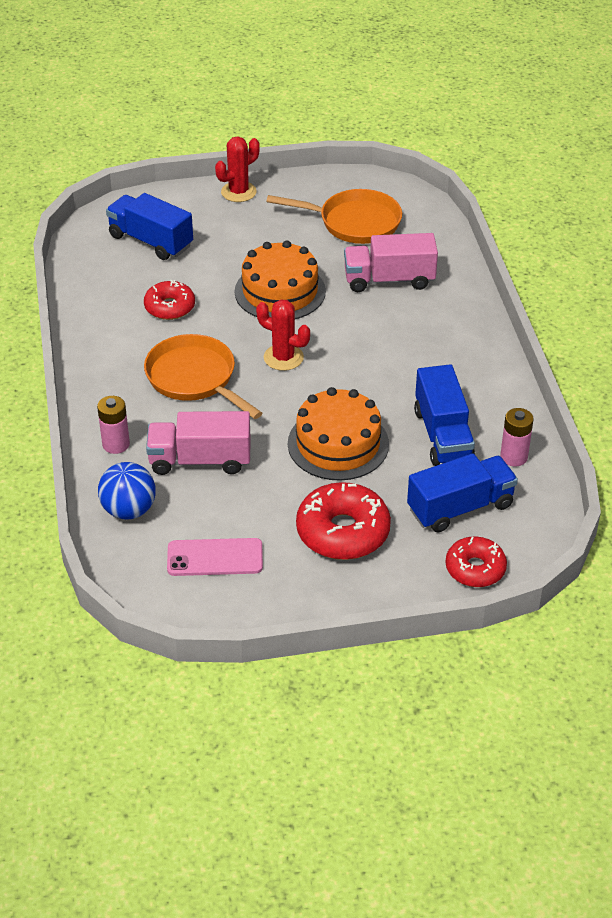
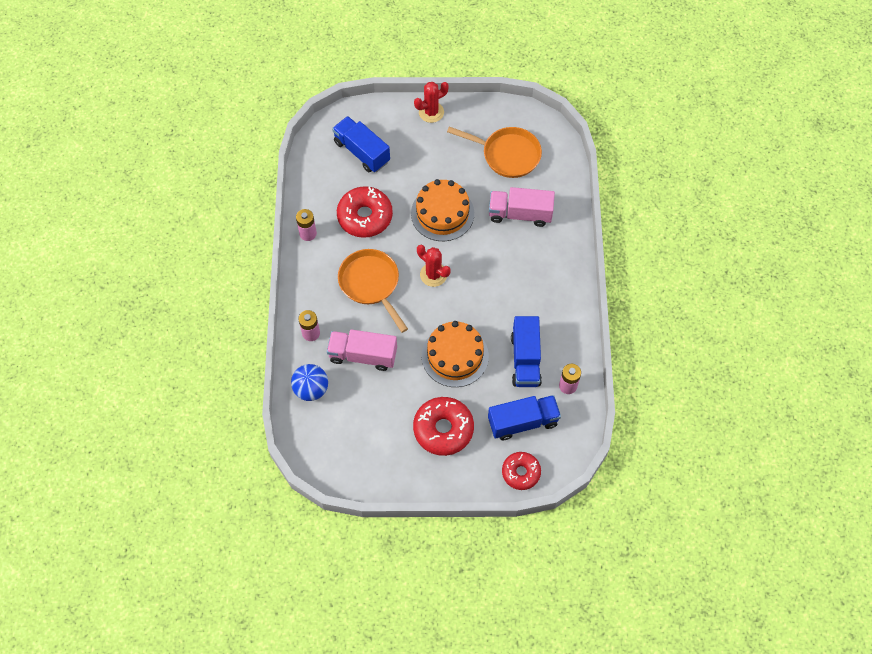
camera: 10 degrees right, 20 degrees up
red donut [144,280,195,320] -> red donut [337,186,393,238], size x1.58
pink phone [167,538,263,576] -> none
none -> pink battery [296,209,317,241]

